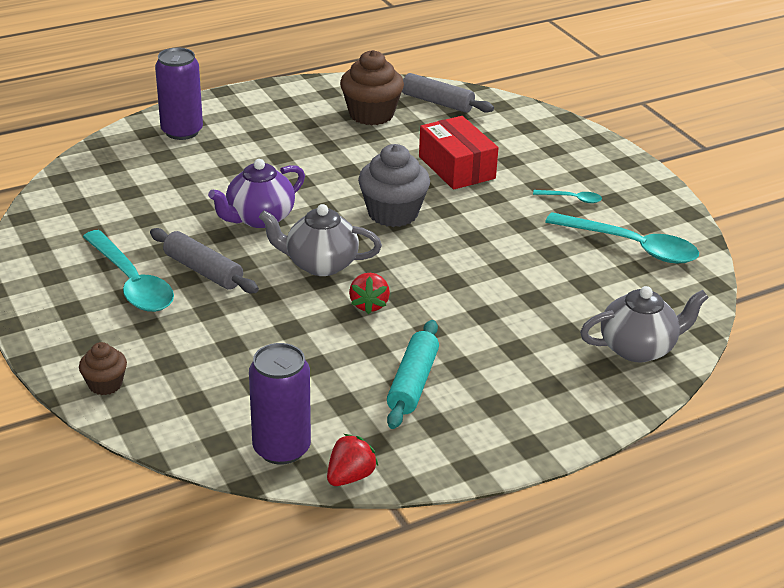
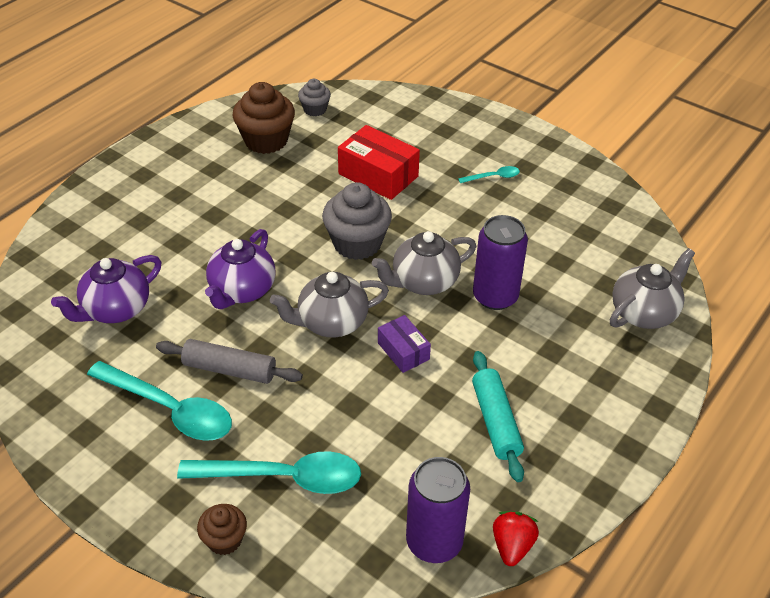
camera: 25 degrees left, 10 degrees up
purple can [155,48,203,140] -> purple can moved to [473,215,528,310]
red strawberry [349,273,390,314] -> purple box [378,315,431,373]
grey rolling pin [402,73,494,113] -> grey cupcake [298,79,331,116]
turquoise spoon [545,212,699,263] -> turquoise spoon moved to [177,451,361,494]
none -> purple teapot [51,255,162,323]
none -> grey teapot [372,231,476,295]

